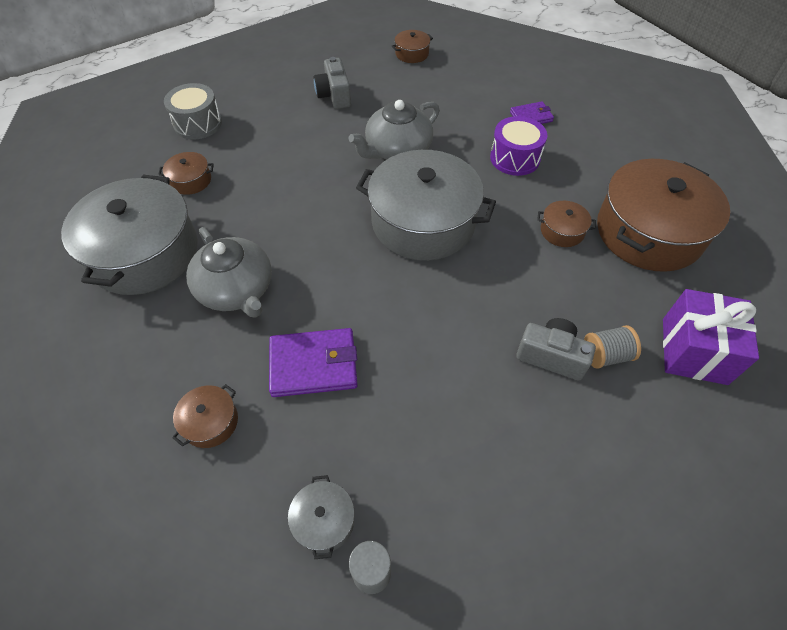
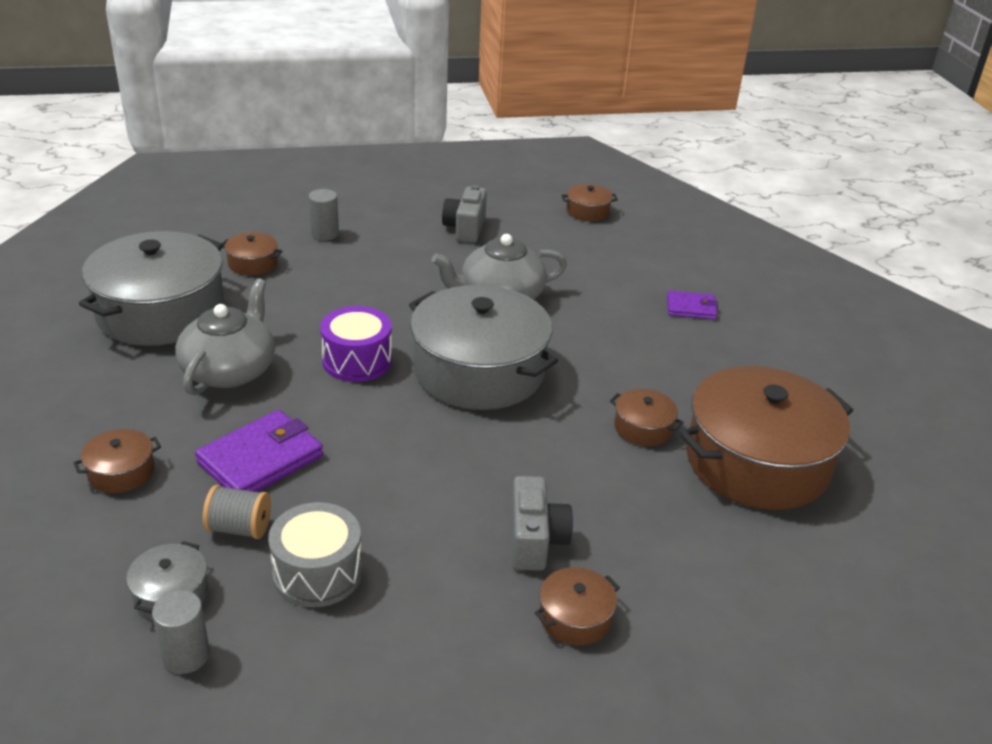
camera: 20 degrees right, 20 degrees down
grey drum [164,83,222,140] -> grey drum moved to [268,502,362,607]
grey teapot [186,227,272,318] -> grey teapot turned 150 degrees counterclockwise [175,278,275,395]
purple wallet [269,328,358,397] -> purple wallet turned 60 degrees counterclockwise [195,410,323,492]
purple drum [490,116,547,176] -> purple drum moved to [320,306,392,382]
grey camera [516,318,596,380] -> grey camera turned 45 degrees clockwise [511,476,573,571]
grey spool [584,325,641,369] -> grey spool moved to [203,485,271,539]
purple gift [663,289,759,385] -> none
none -> grey cylinder [309,189,339,241]
none -> brown pot [535,567,620,646]

